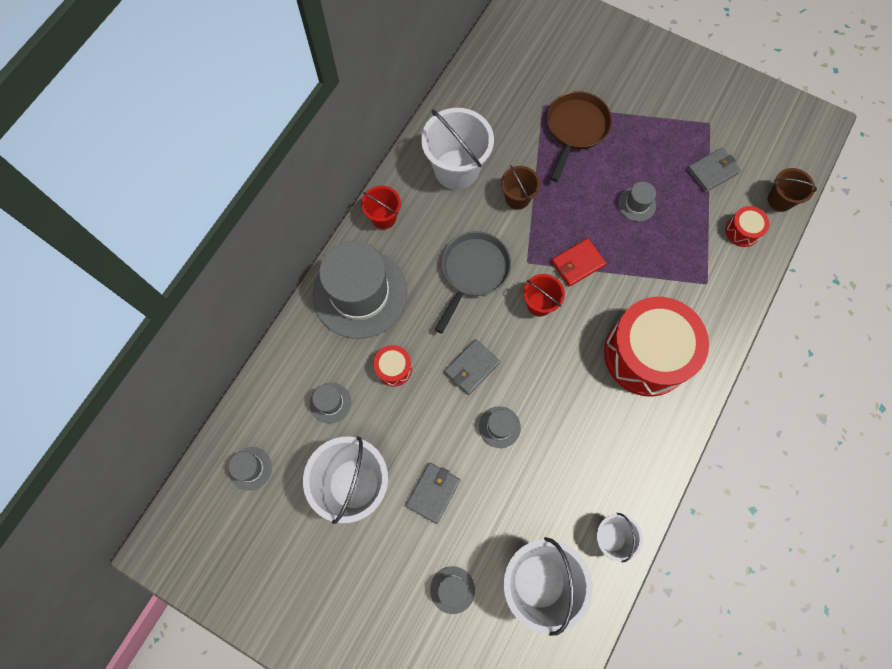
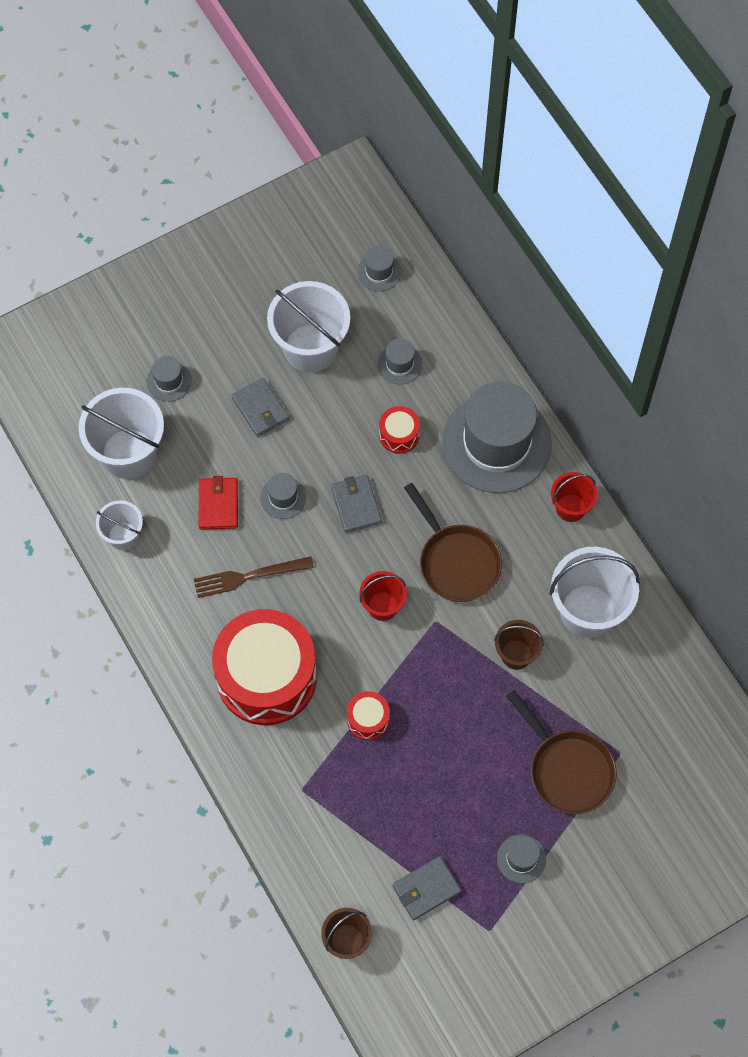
camera: 120 degrees right, 5 degrees down
grey pan [435,231,511,334] -> brown pan [404,483,502,602]
red wallet [551,238,606,287] -> red wallet moved to [199,476,238,529]
grey hat [618,182,656,222] -> grey hat moved to [497,834,546,883]
grey wallet [687,148,741,192] -> grey wallet turned 60 degrees clockwise [392,856,461,920]
red drum [726,206,769,247] -> red drum moved to [347,691,390,740]
none -> brown fork [194,556,314,598]

